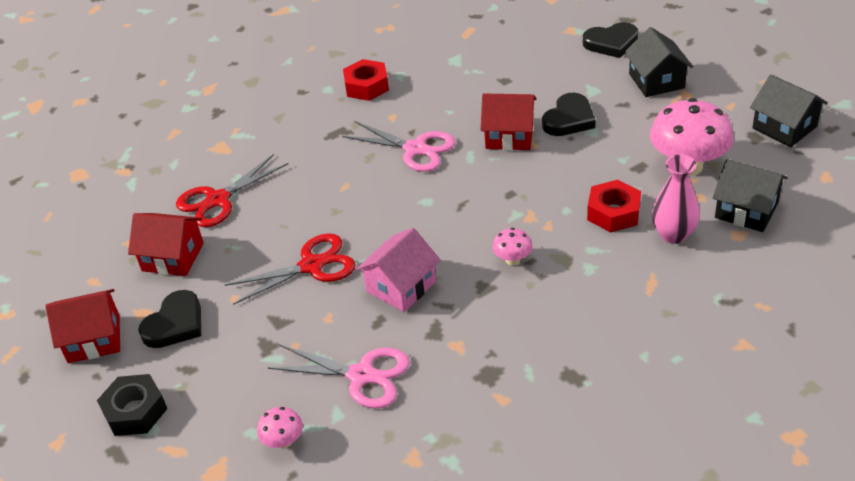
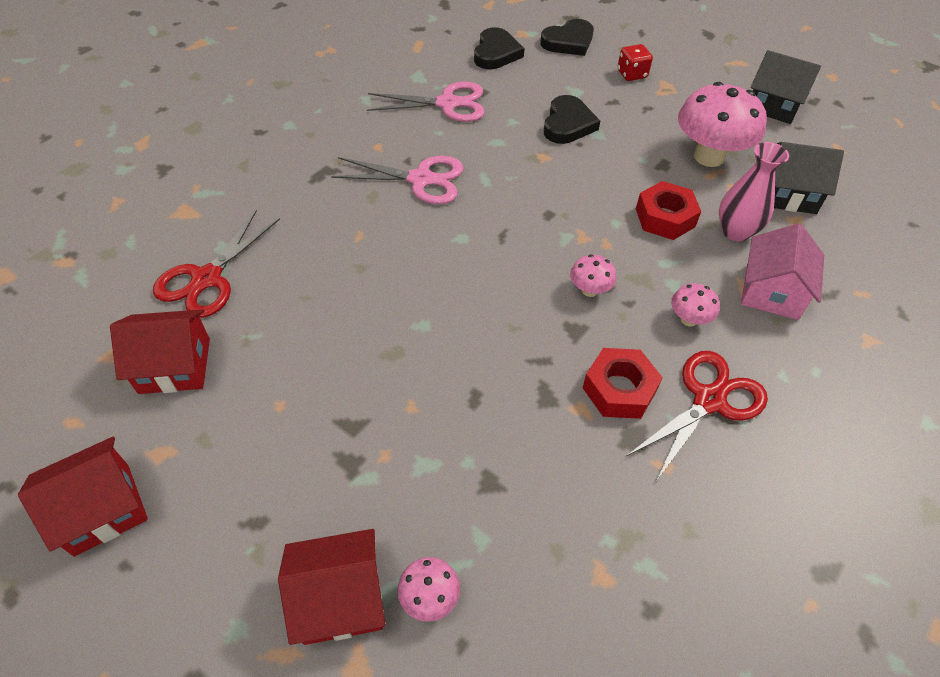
camera: 25 degrees left, 10 degrees up
black nut [97,374,167,436] -> none
black heart [138,290,201,348] -> black heart moved to [474,27,525,69]
red scissors [225,233,356,305] -> red scissors moved to [626,351,768,483]
pink scissors [268,344,410,409] -> pink scissors moved to [367,82,485,122]
red nut [343,59,389,101] -> red nut moved to [583,348,663,419]
pink house [356,228,441,312] -> pink house moved to [741,223,824,320]
red house [481,93,537,150] -> red house moved to [278,529,385,645]
black house [624,27,693,97] -> red dice [617,44,653,81]
none -> pink mushroom [671,283,720,327]

